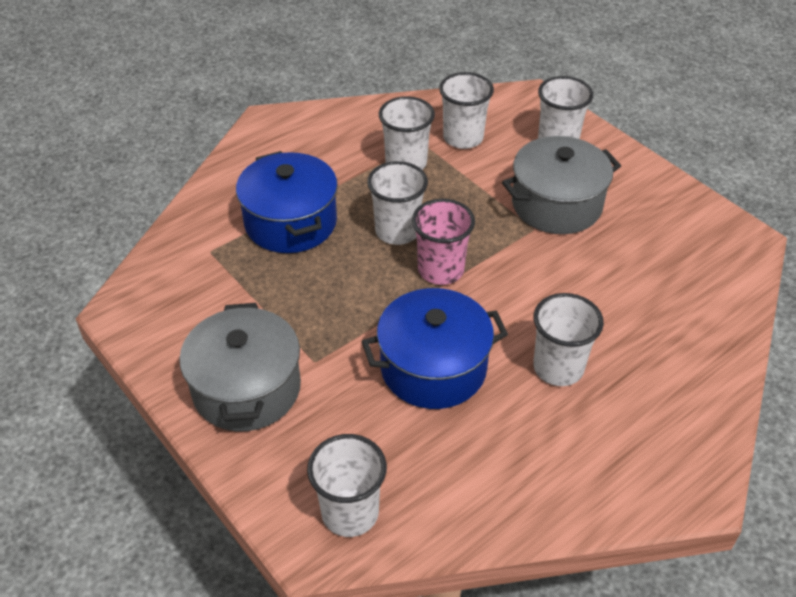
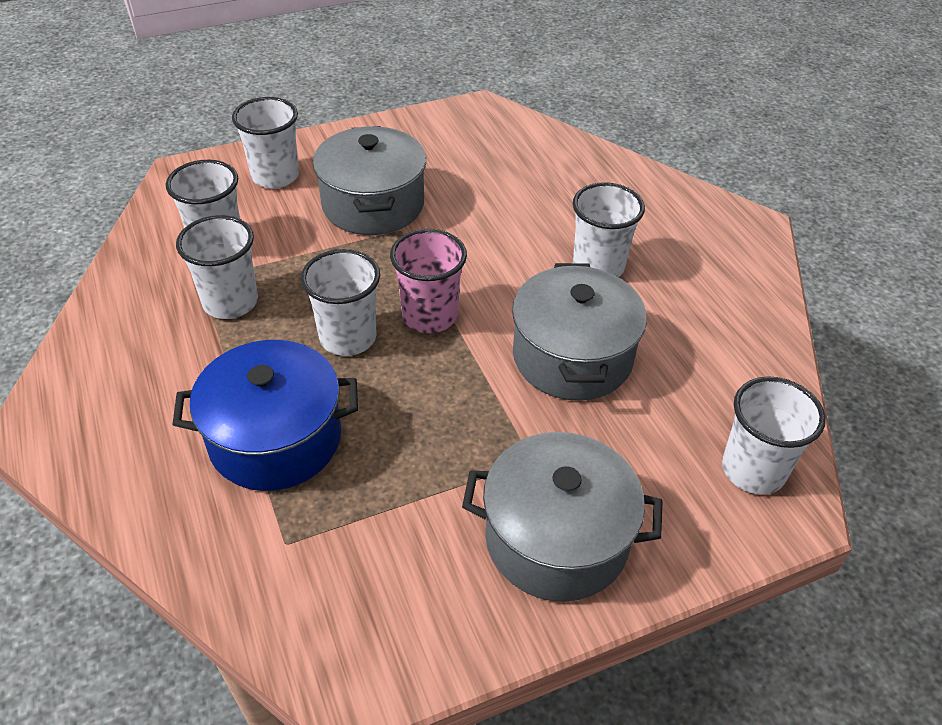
camera: 75 degrees left, 0 degrees up
blue pot [361,288,508,409] -> grey pot [512,263,647,401]

